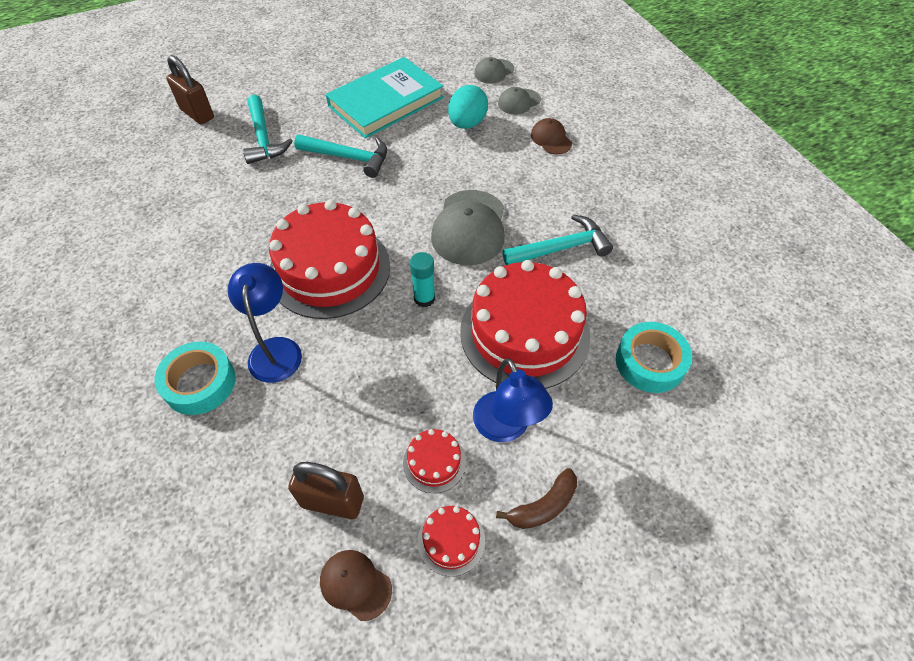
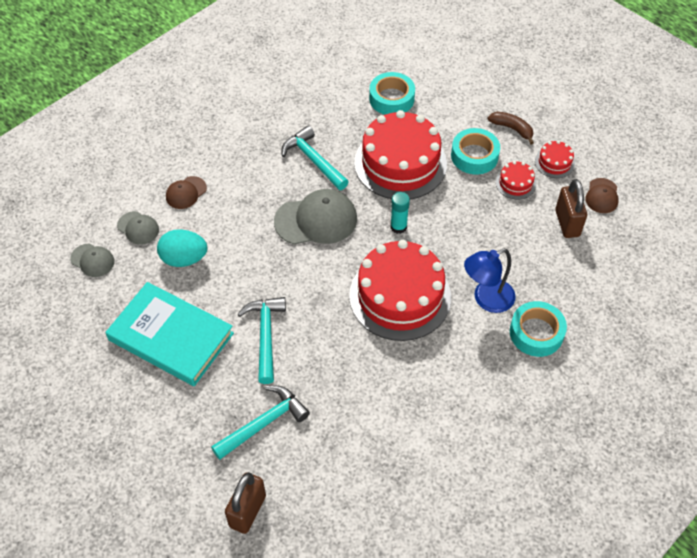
camera: 110 degrees left, 0 degrees up
blue lamp [473,358,553,442] -> turquoise tape [451,128,500,175]

